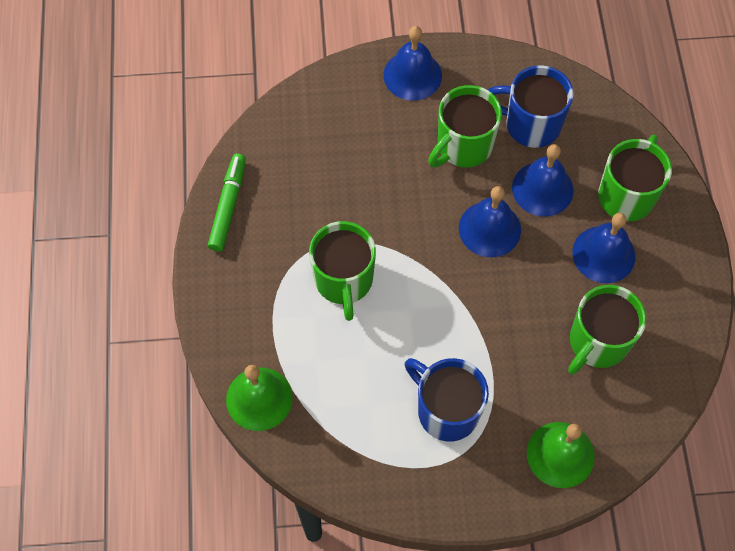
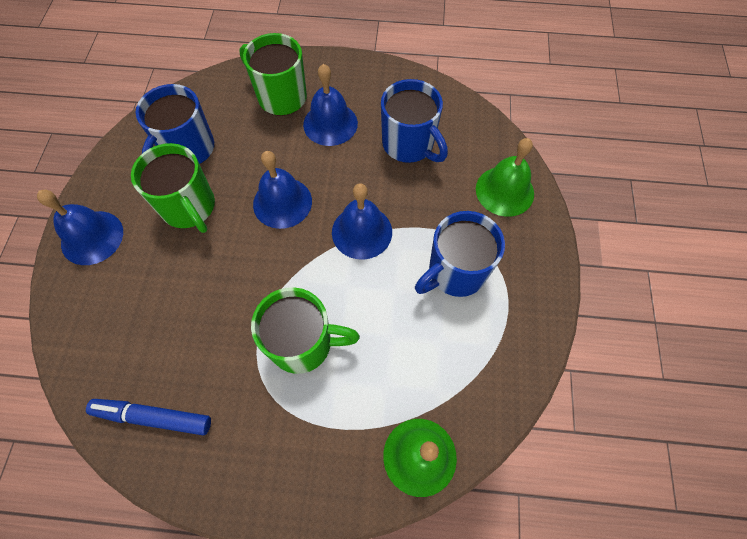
camera: 80 degrees left, 0 degrees up
green marker [208,153,246,251] -> none
blue bell [512,144,573,217] -> blue bell moved to [332,183,392,260]
green mug [568,285,646,375] -> blue mug [381,79,448,163]
none -> blue marker [86,399,211,435]

